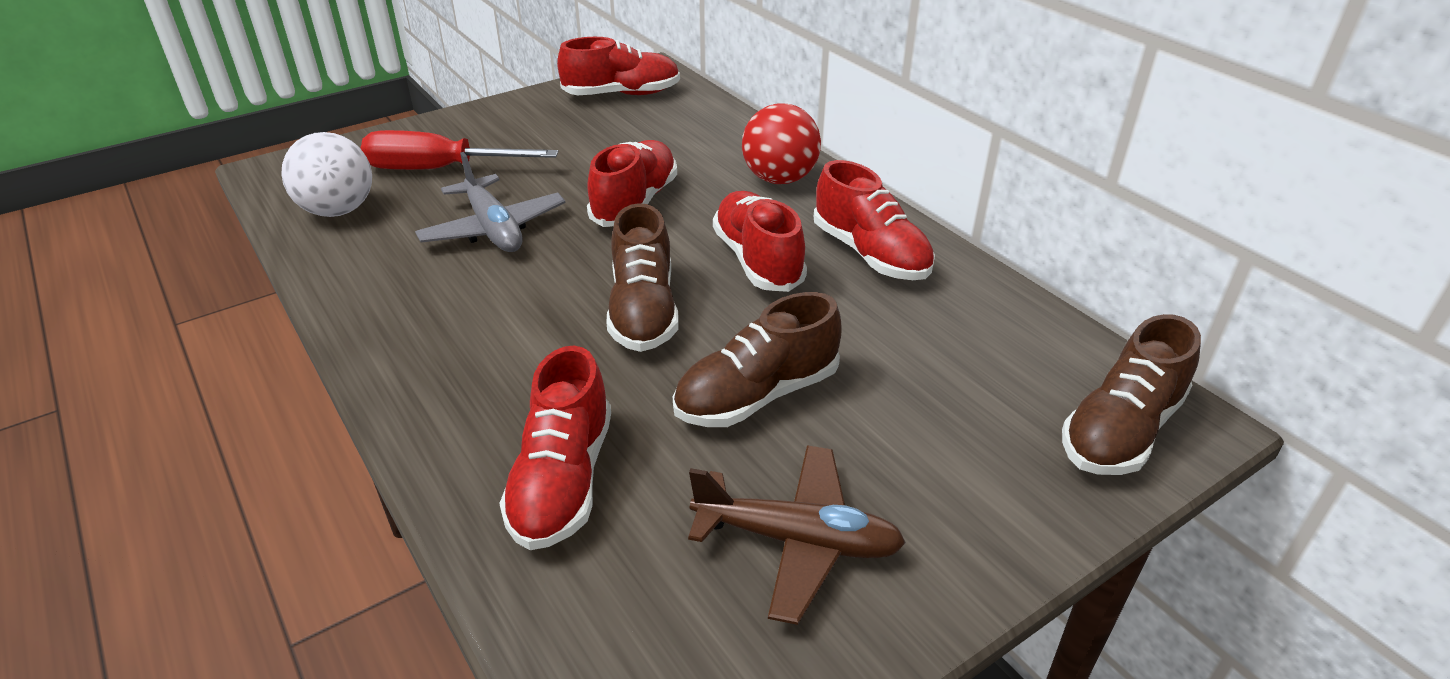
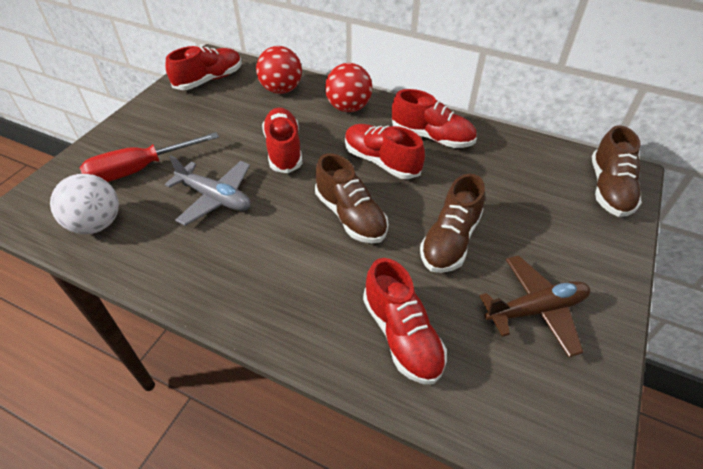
camera: 30 degrees left, 10 degrees up
none -> red ball [256,46,302,94]

